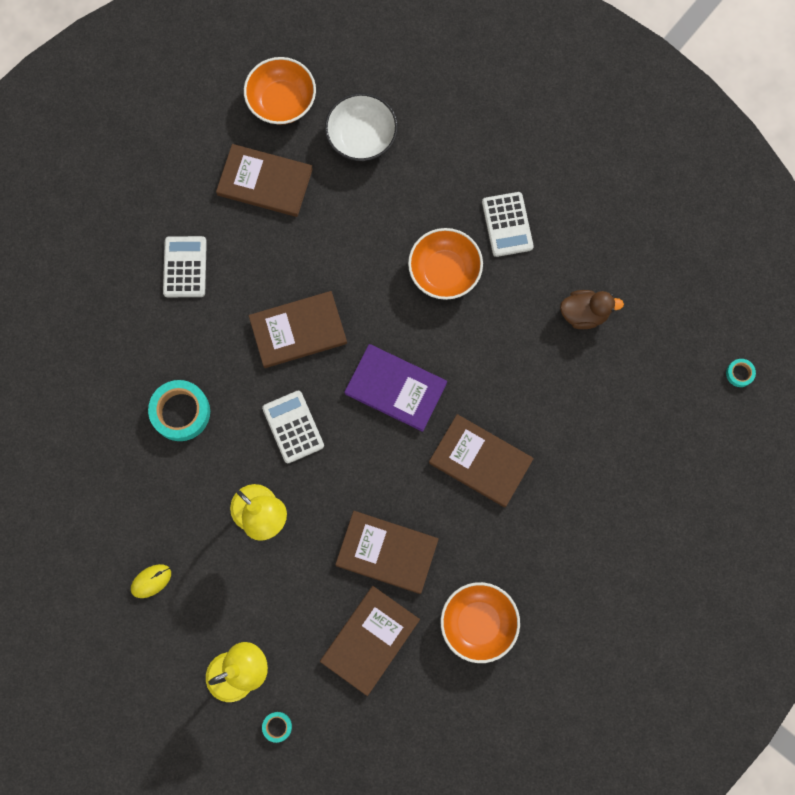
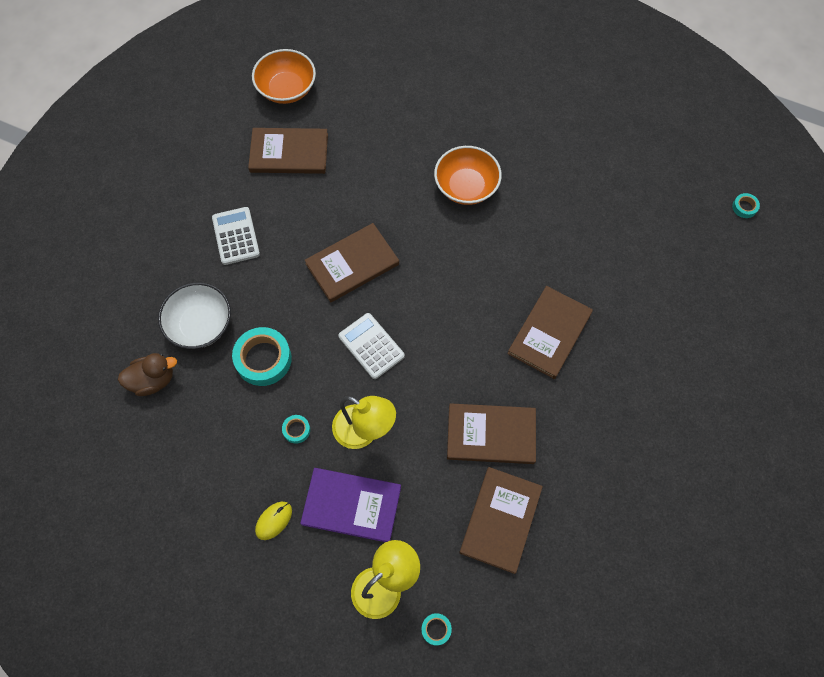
camera: 15 degrees left, 10 degrees down
white bowl [325,93,398,161] -> white bowl moved to [158,282,231,349]
purple book [344,344,447,432] -> purple book moved to [300,468,401,542]
brown book [429,414,534,507] -> brown book turned 75 degrees counterclockwise [507,286,593,379]
orange bowl [441,582,520,663] -> none
white calculator [482,192,534,257] -> none
brown duck [560,290,624,329] -> brown duck moved to [118,353,177,396]
none -> turquoise tape [282,415,310,444]

